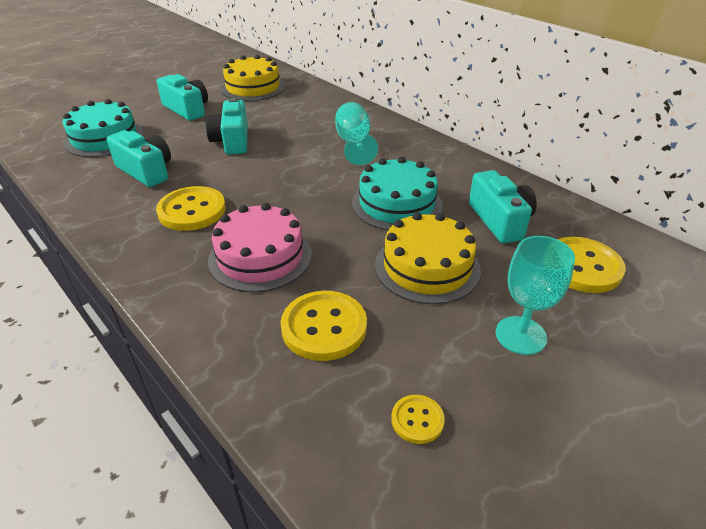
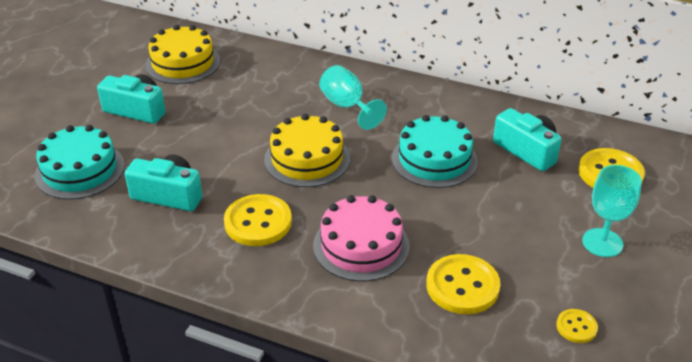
camera: 25 degrees left, 0 degrees up
turquoise camera [205,98,248,155] -> none
yellow cake [375,212,481,304] -> yellow cake moved to [264,114,350,187]

